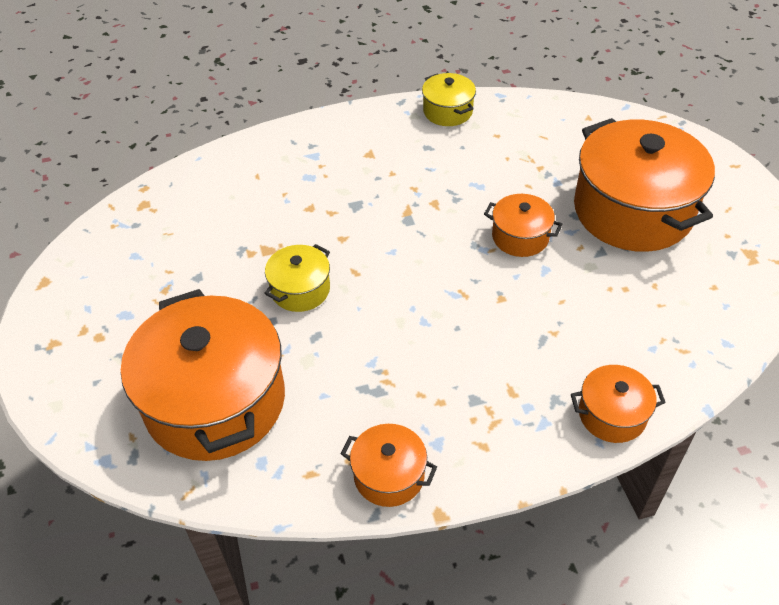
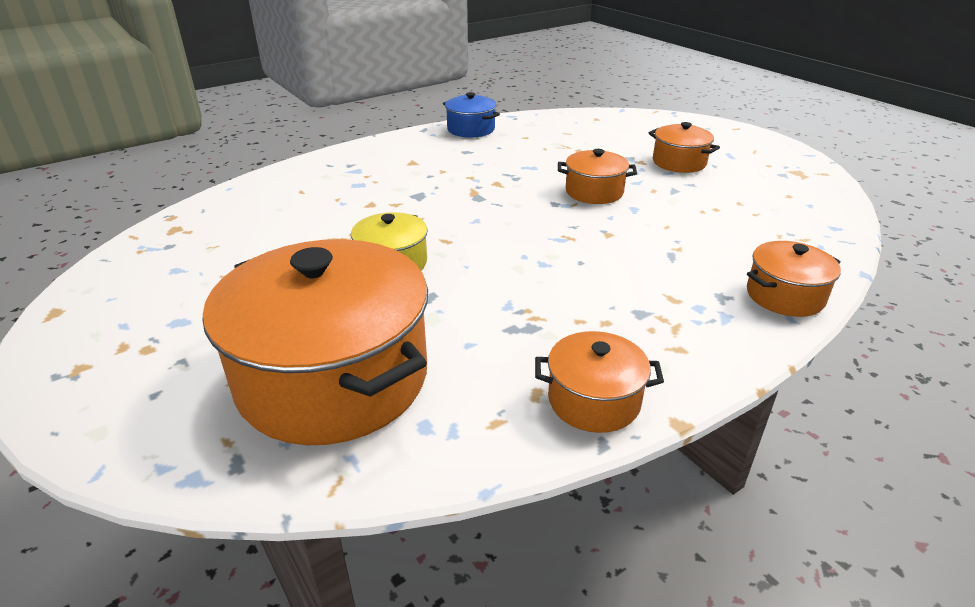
camera: 20 degrees left, 15 degrees down
yellow pot [422,73,476,126] -> blue pot [443,92,500,138]
orange pot [574,118,715,252] -> orange pot [649,122,720,173], size x0.47

